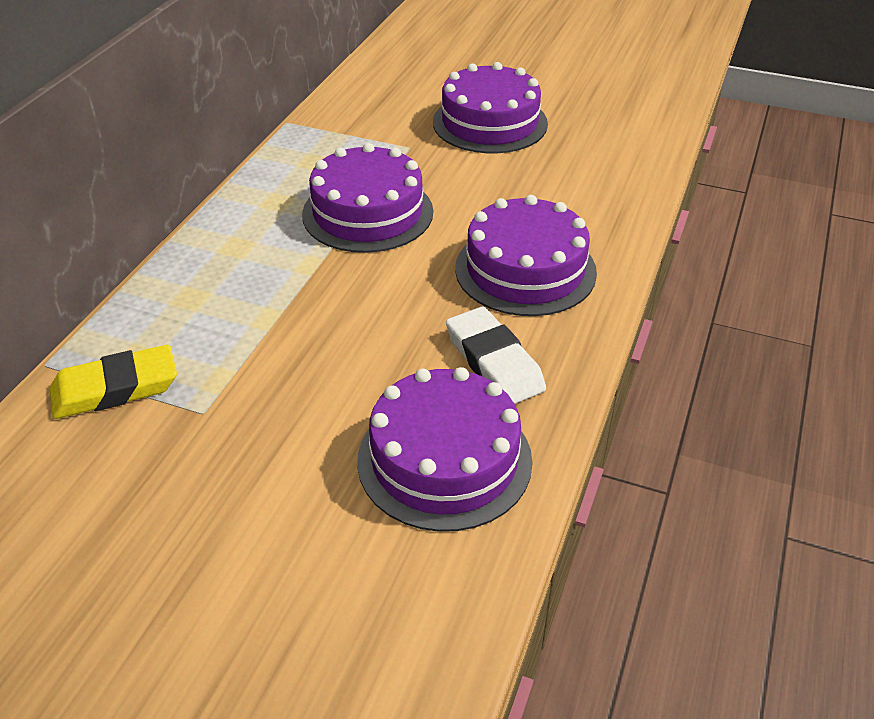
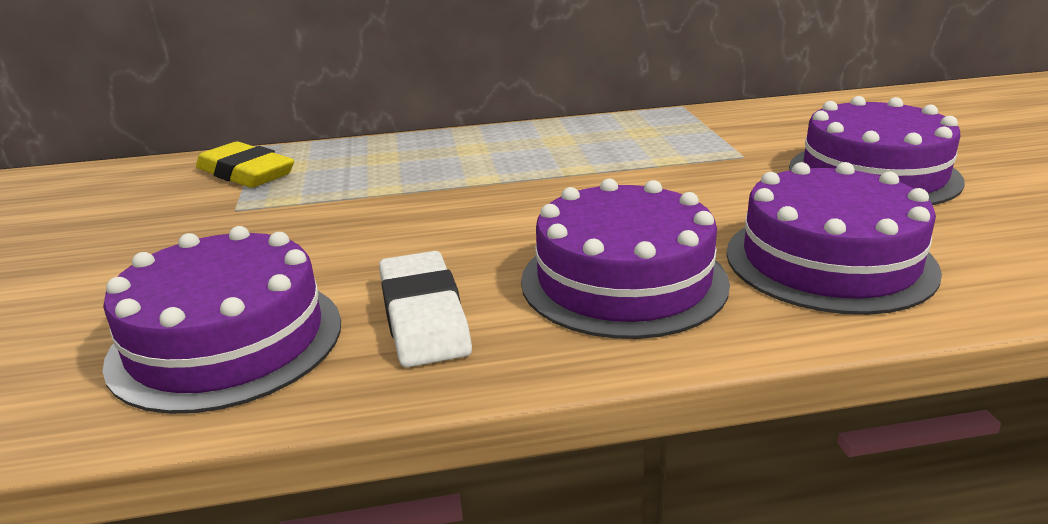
camera: 60 degrees right, 15 degrees down
purple cake [302,143,433,253] -> purple cake moved to [726,162,942,315]
white eraser [446,306,546,404] -> white eraser turned 45 degrees counterclockwise [379,251,472,368]

